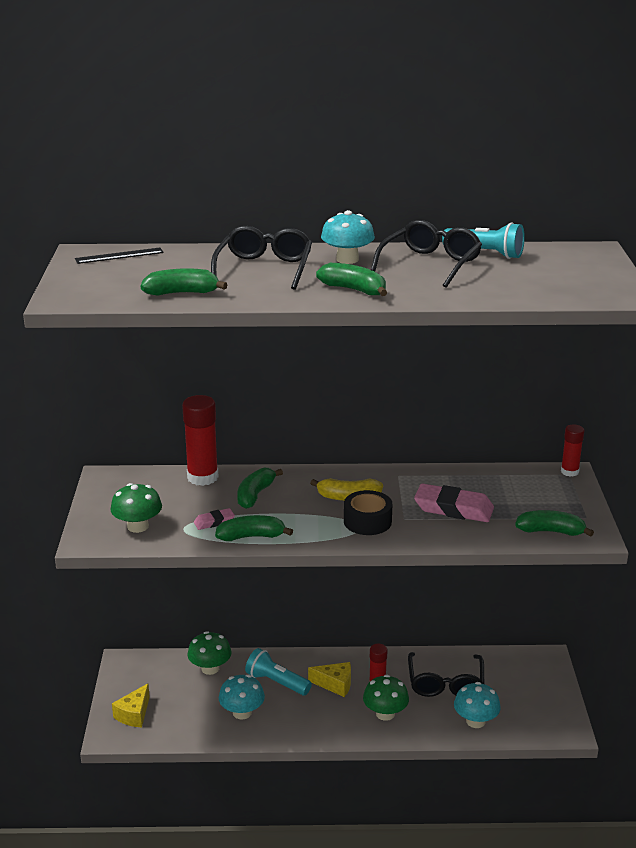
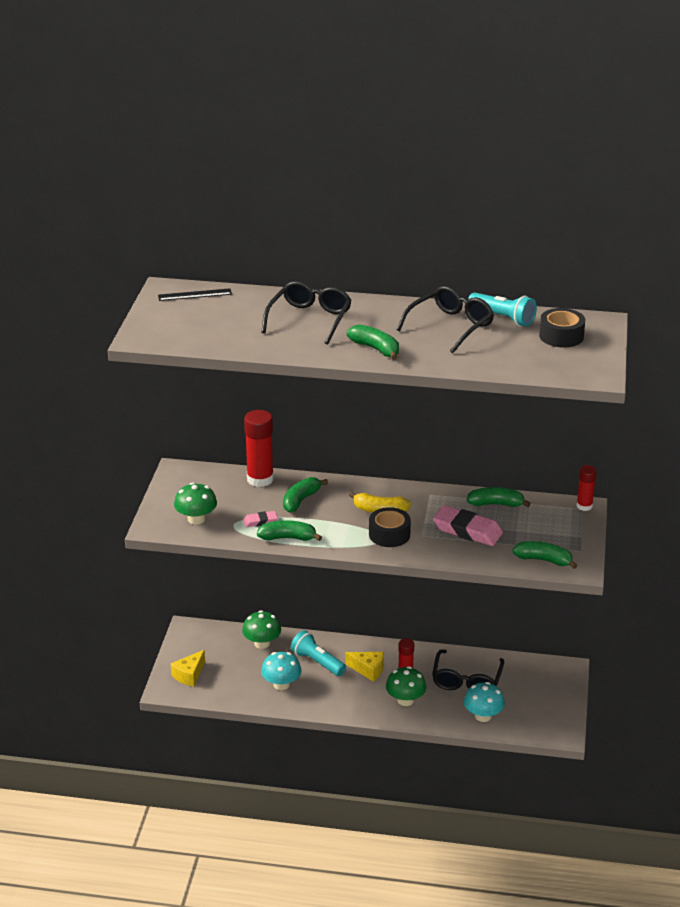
camera: 10 degrees right, 5 degrees up
green banana [141,268,227,296] -> green banana moved to [467,487,531,507]
turquoise mushroom [321,210,375,264] -> none
none -> black tape [539,308,585,348]

